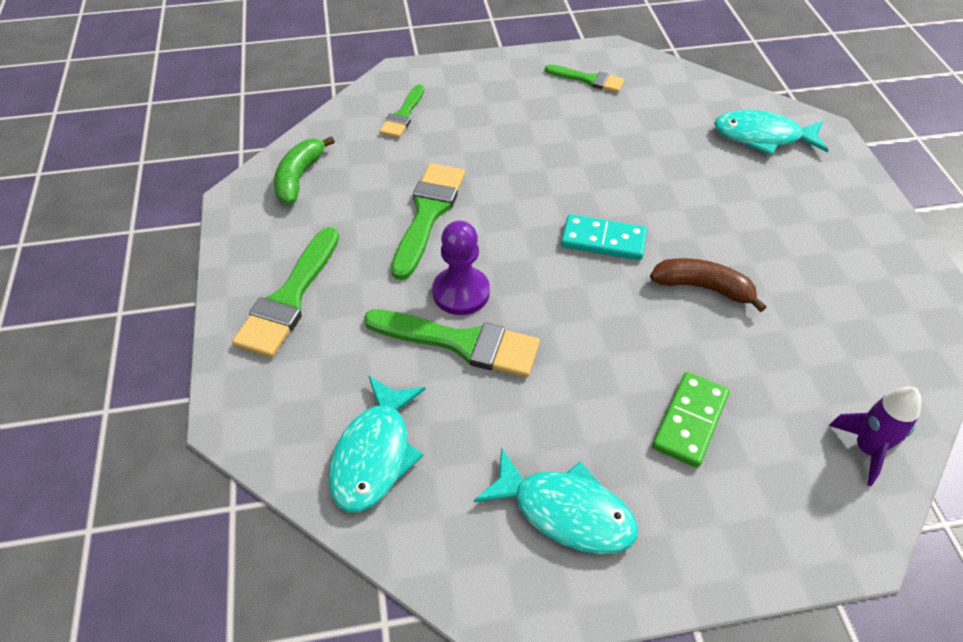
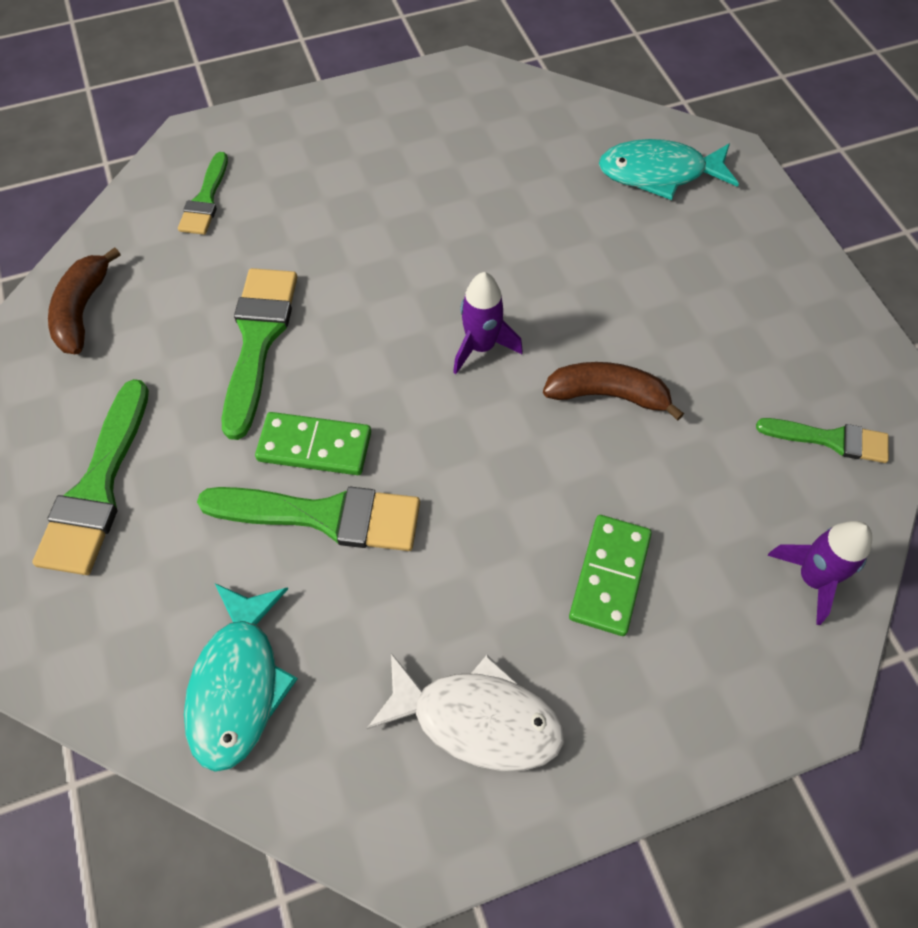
camera: 10 degrees left, 10 degrees up
green banana [274,136,335,204] -> brown banana [48,247,121,354]
purple pawn [432,220,490,315] -> green domino [255,412,371,475]
turquoise fish [474,448,638,554] -> white fish [367,653,564,771]
green brush [545,64,624,93] -> green brush moved to [756,418,889,463]
turquoise domino [561,214,647,260] -> purple rocket [453,272,523,374]

